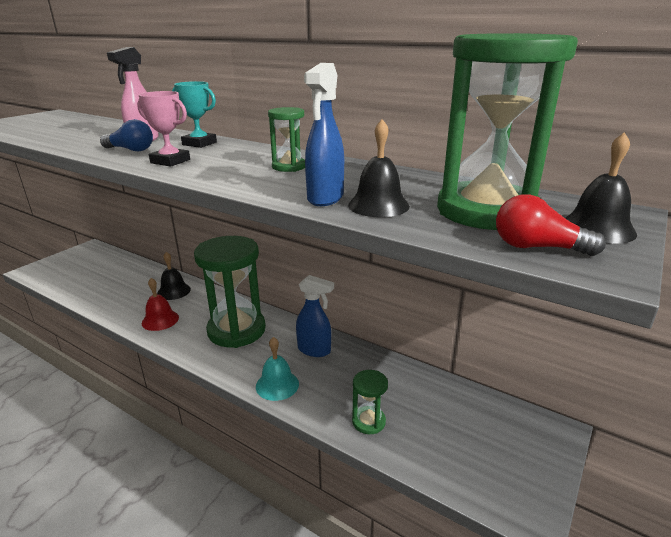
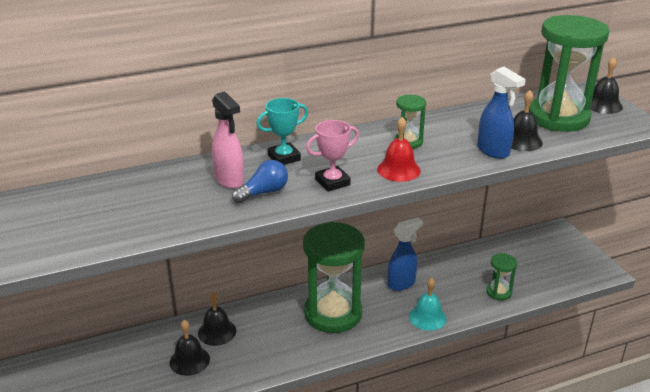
camera: 55 degrees left, 5 degrees up
red bell [142,278,179,331] -> red bell moved to [377,117,421,182]
red light bulb [496,195,606,256] -> none
none -> black bell [170,320,210,376]

